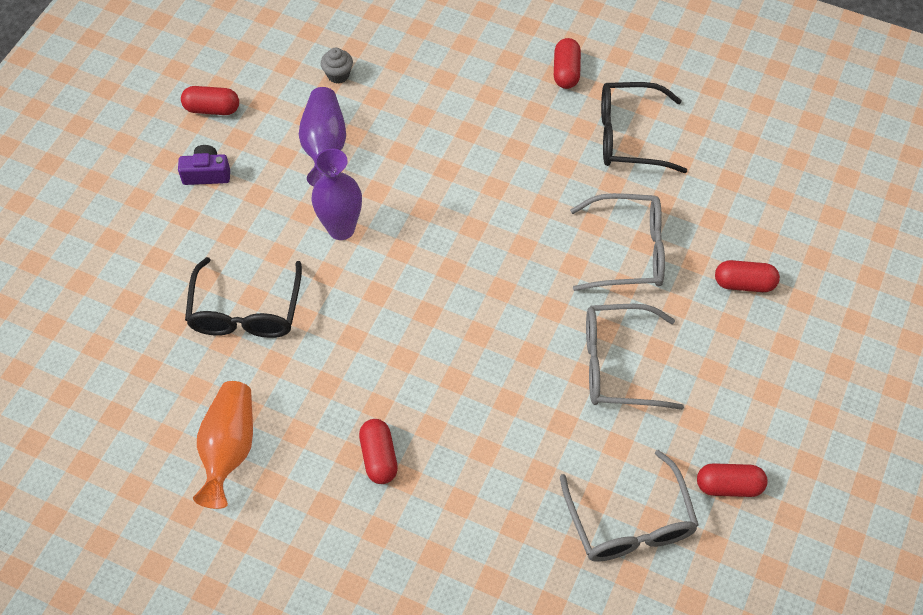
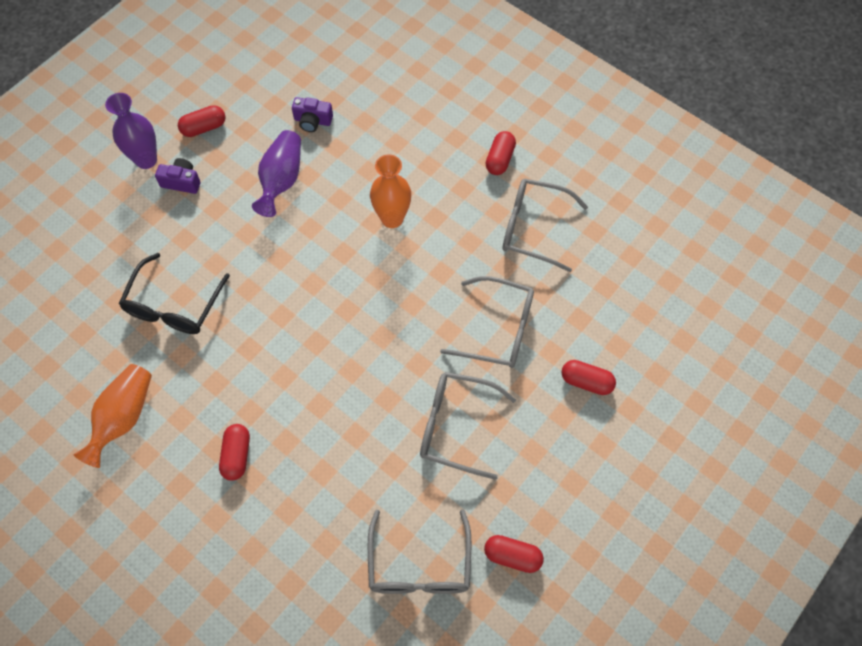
camera: 15 degrees right, 5 degrees up
red capsule [181,86,239,115] -> red capsule turned 45 degrees counterclockwise [178,105,226,137]
purple vase [311,148,362,240] -> purple vase moved to [105,93,157,169]
grey cupcake [321,48,353,84] -> purple camera [292,97,333,132]
black glasses [601,82,687,173] -> grey glasses [503,179,588,272]
none -> orange vase [370,154,411,228]

